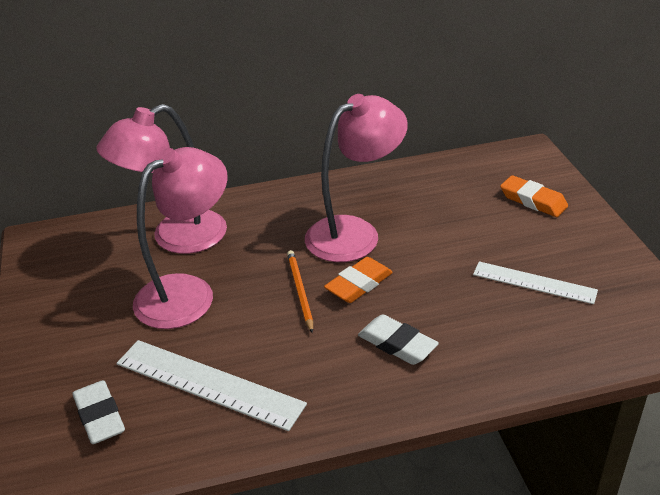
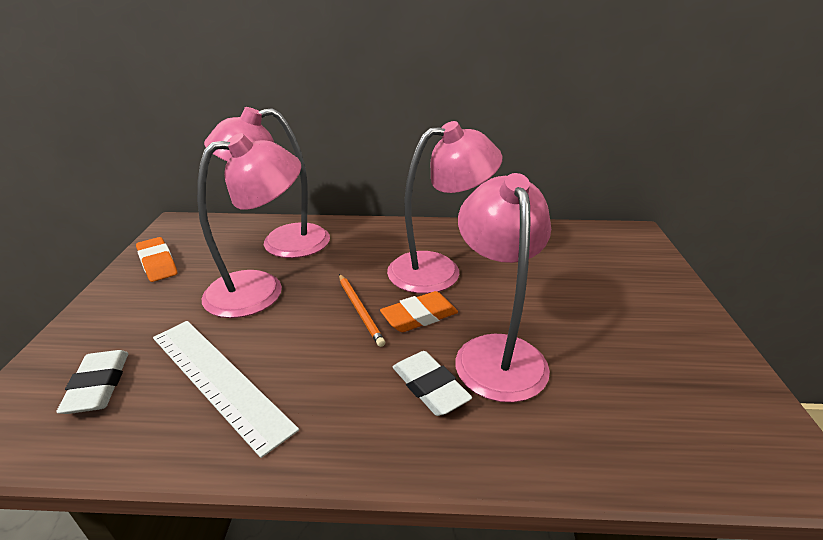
camera: 15 degrees right, 5 degrees down
orange pencil [287,250,313,333] -> orange pencil turned 150 degrees clockwise [339,274,385,347]
white ruler [473,261,598,304] -> none
orange eraser [500,175,568,217] -> orange eraser moved to [136,237,177,282]
none -> pink lamp [455,173,551,403]

